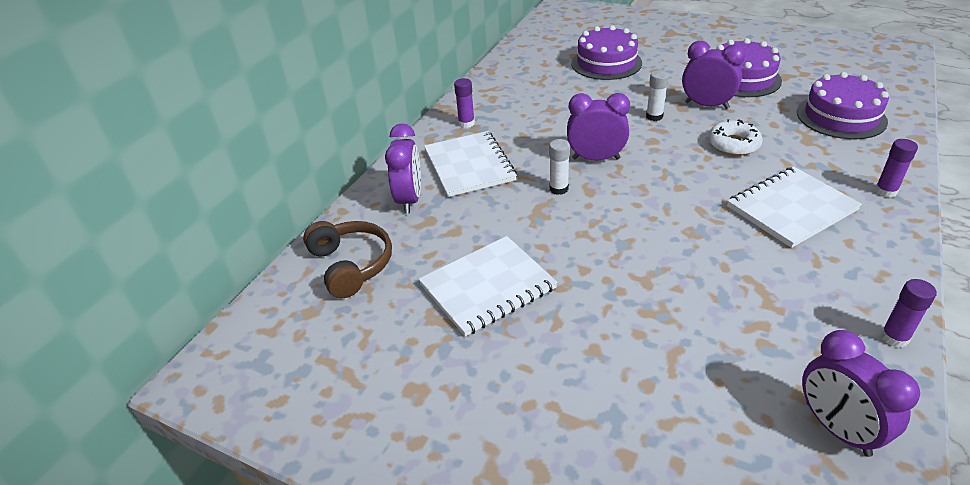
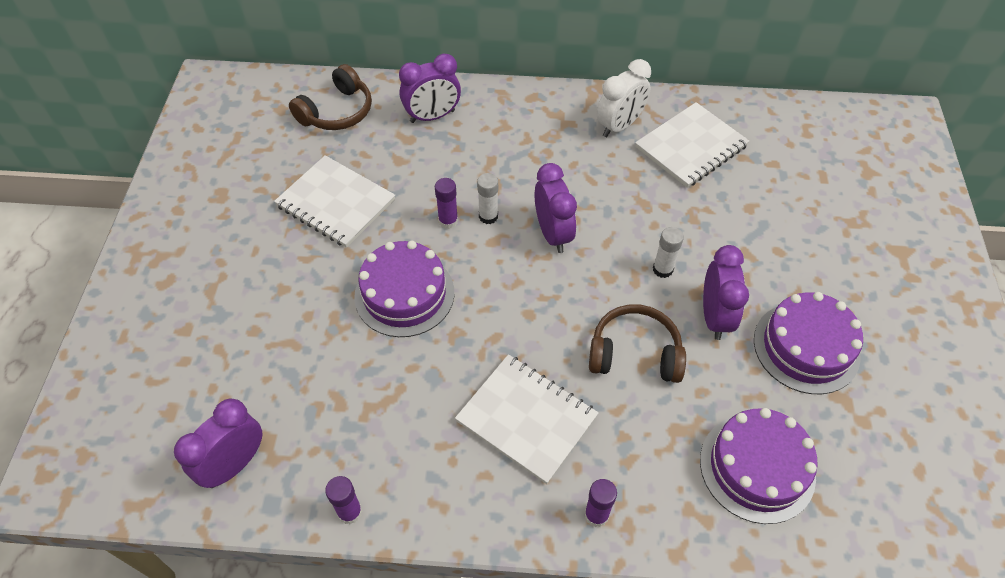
camera: 65 degrees right, 15 degrees up
white notebook [424,131,517,197] -> white notebook moved to [635,102,749,188]
purple glue stick [454,78,475,128] -> purple glue stick moved to [435,178,458,229]
purple cake [571,25,642,80] -> purple cake moved to [354,240,454,337]
white donut [708,119,763,156] -> brown headphones [589,305,686,383]
none -> white clock [596,59,651,137]

